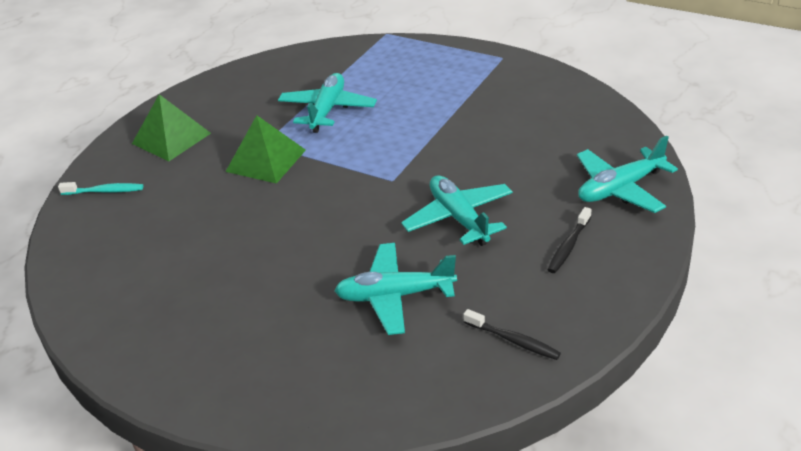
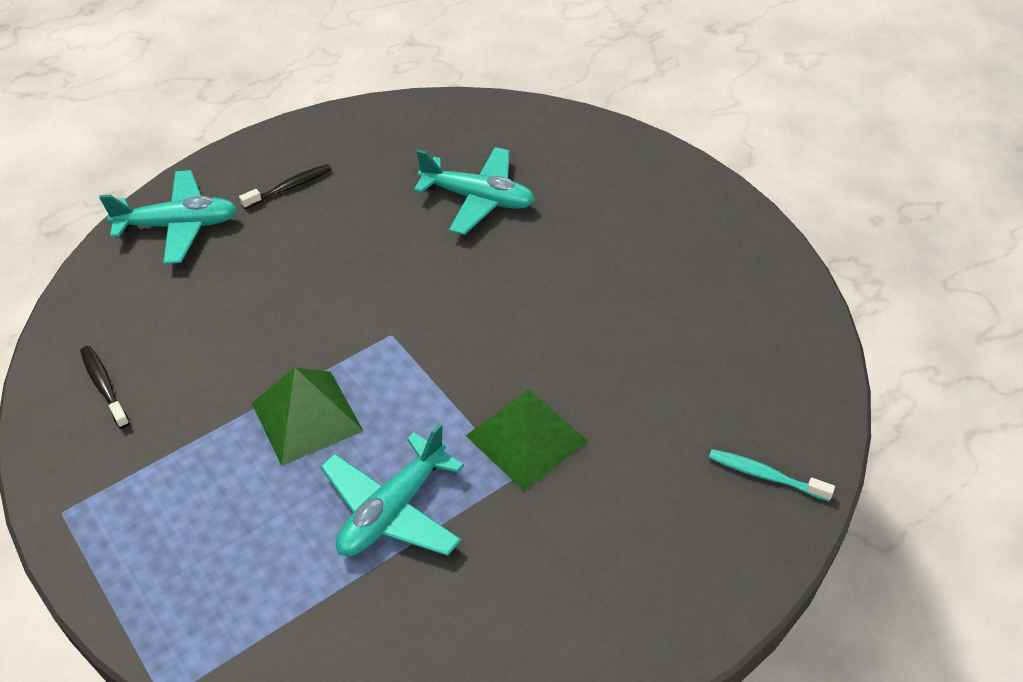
camera: 160 degrees left, 10 degrees up
green pyramid [132,94,211,161] -> green pyramid moved to [252,367,363,466]
turquoise plane [401,176,513,246] -> none
black toothbrush [463,309,561,360] -> black toothbrush moved to [80,346,130,429]

